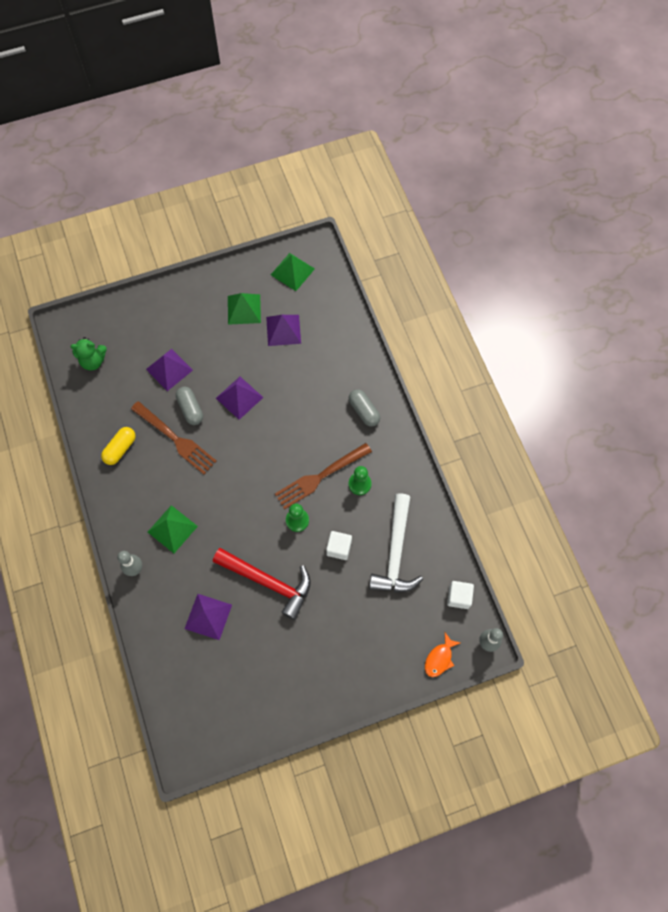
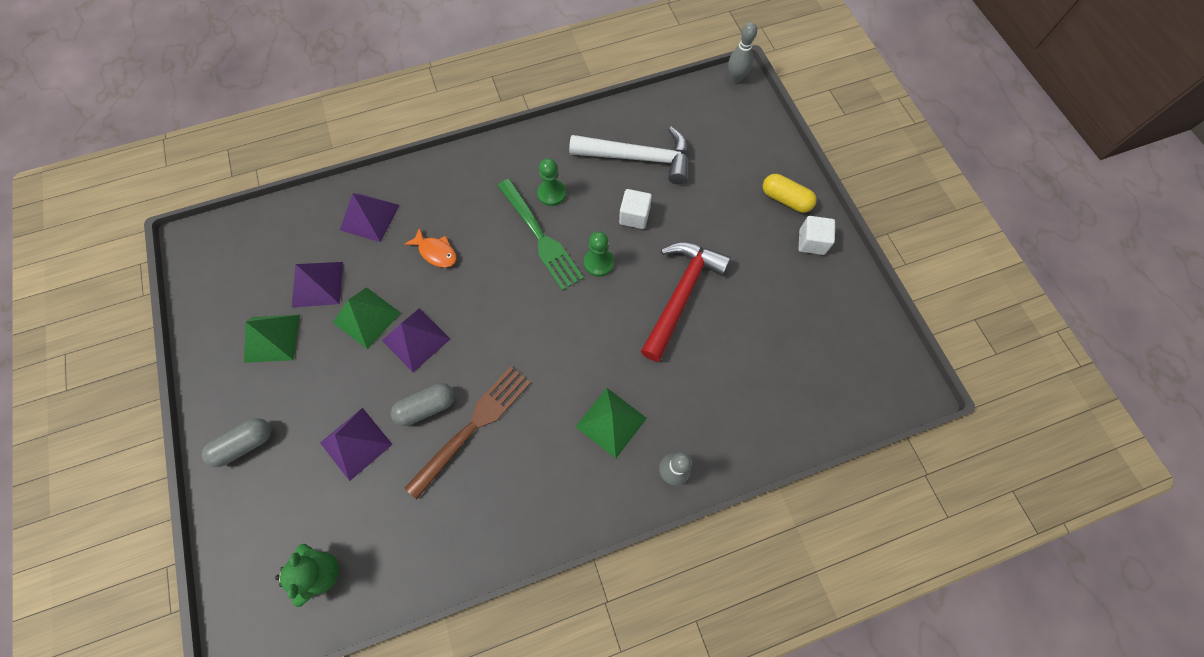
camera: 90 degrees left, 0 degrees up
yellow capsule [101,427,136,465] -> yellow capsule moved to [763,174,817,213]
purple pyramid [184,594,232,640] -> purple pyramid moved to [340,193,400,242]
green pyramid [271,253,315,291] -> green pyramid moved to [333,287,401,349]
brown fork [275,443,372,509] -> green fork [498,179,584,291]
grey capsule [349,389,380,427] -> grey capsule moved to [202,418,271,467]
orange fish [425,633,460,677] -> orange fish moved to [404,227,457,268]
white cube [447,581,474,609] -> white cube moved to [798,216,835,255]

